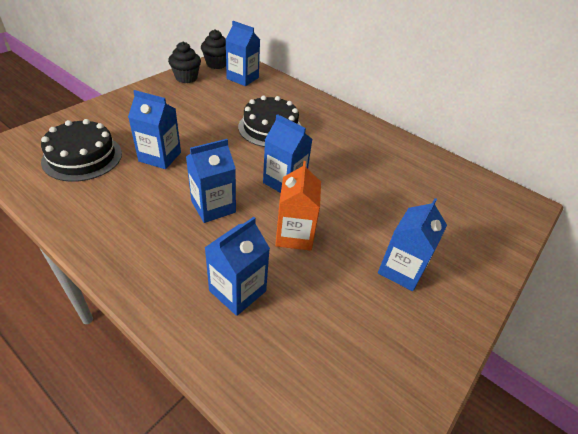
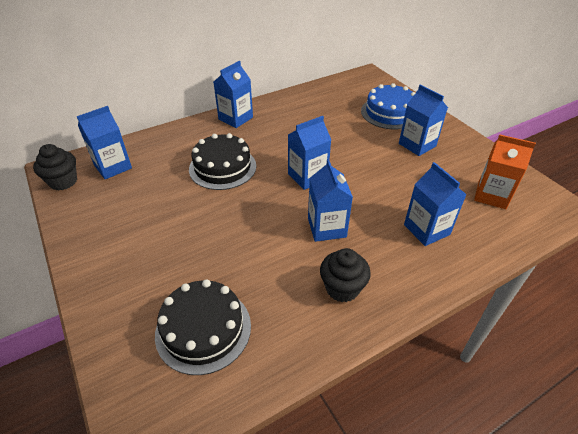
camera: 65 degrees left, 0 degrees up
blue carton [128,90,181,169] -> blue carton moved to [214,61,253,128]
black cupcake [168,41,201,83] -> black cupcake moved to [320,248,371,302]
orange carton [275,161,321,251] -> orange carton moved to [474,135,536,209]
none -> blue cake [361,83,415,129]

